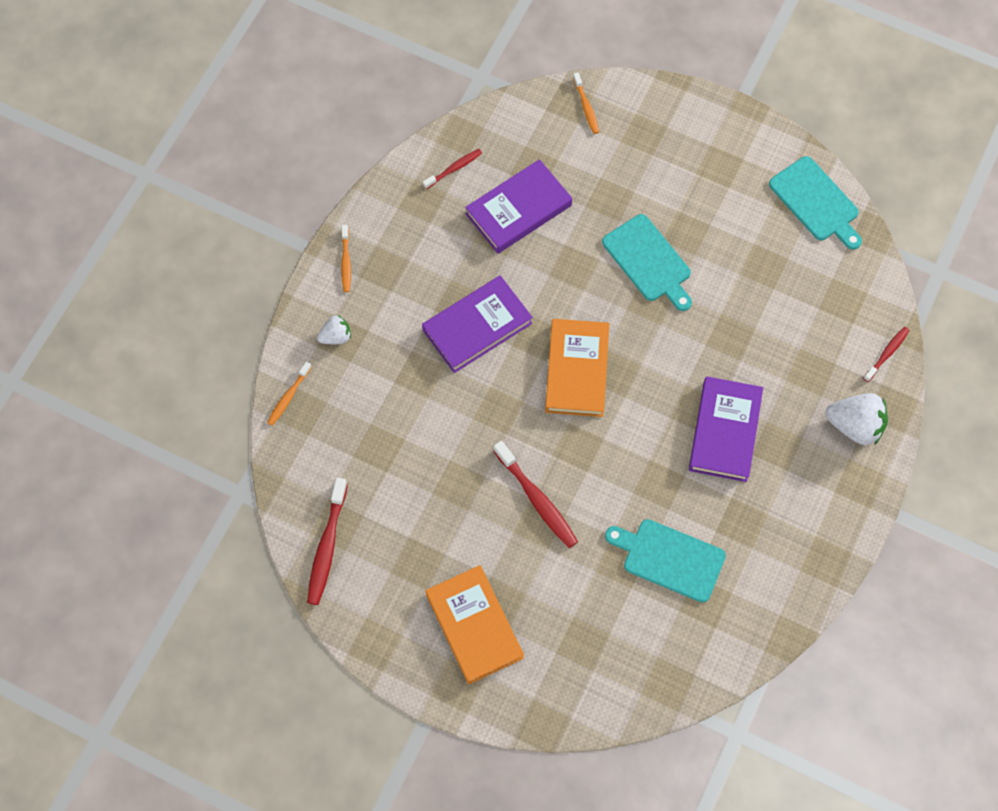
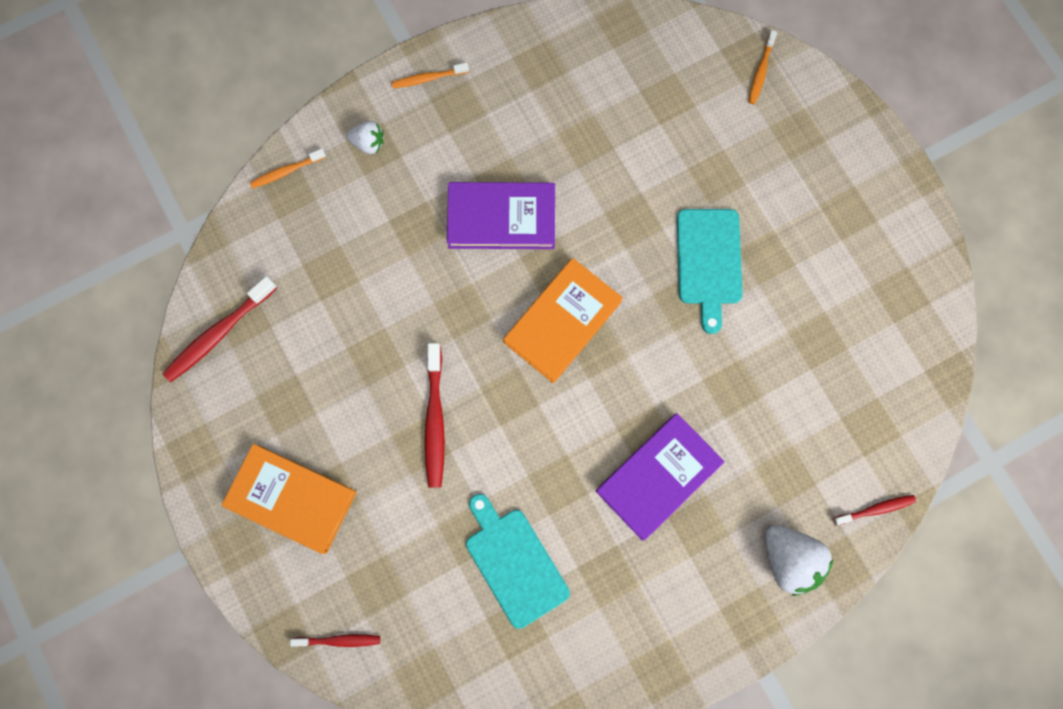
camera: 35 degrees right, 10 degrees up
orange toothbrush [341,225,351,292] -> orange toothbrush turned 45 degrees clockwise [391,62,469,88]
red toothbrush [423,149,482,189] -> red toothbrush moved to [290,634,380,647]
orange book [425,565,524,684] -> orange book turned 75 degrees counterclockwise [222,444,357,554]
purple book [465,159,572,253] -> none
turquoise cutting board [769,156,862,250] -> none

